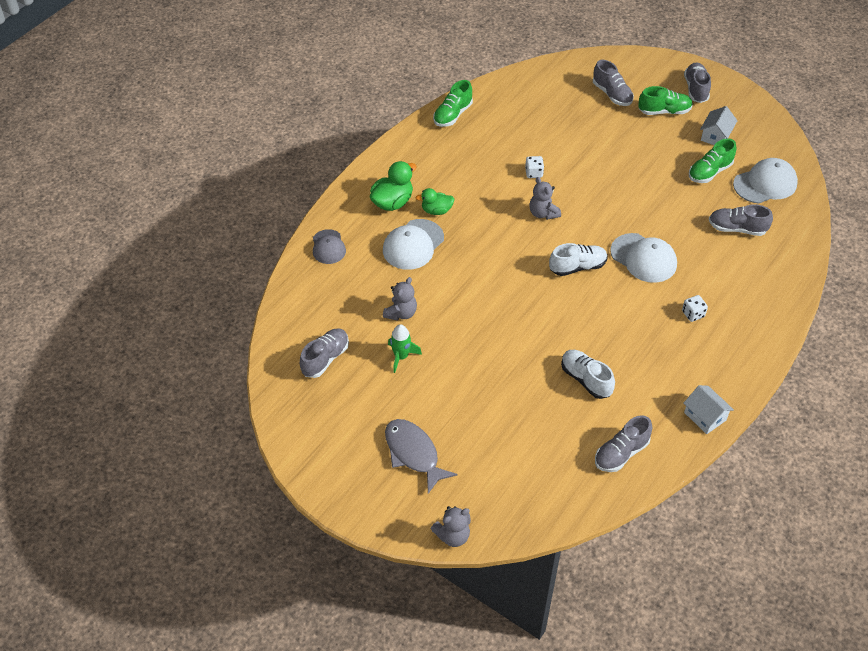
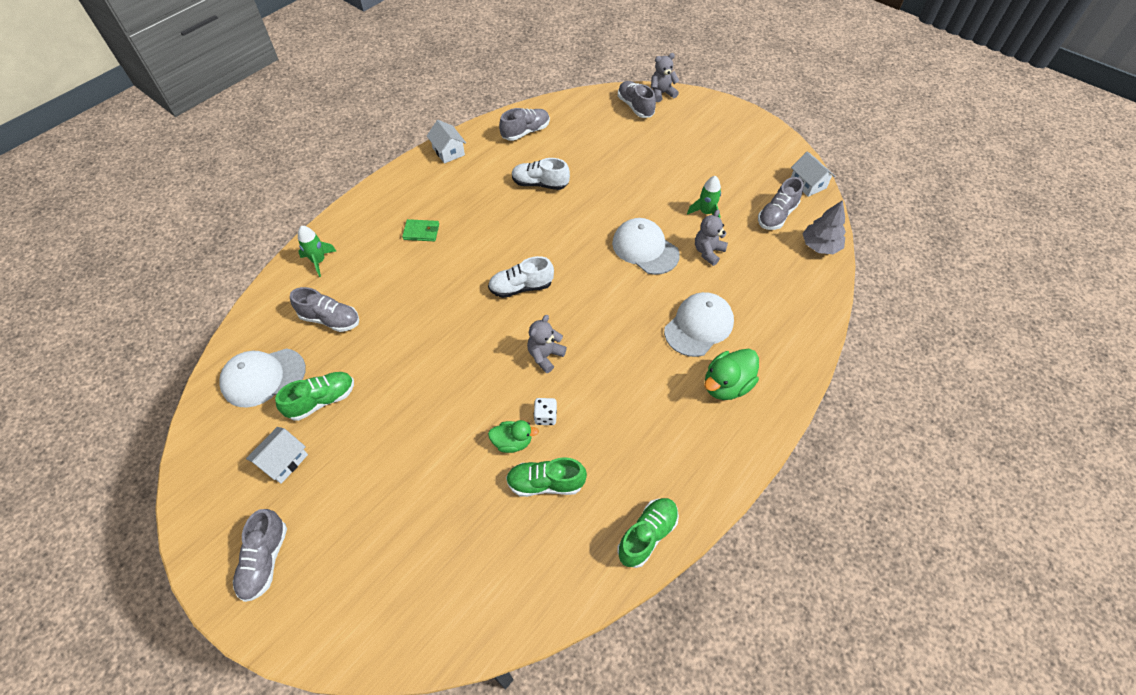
camera: 175 degrees left, 5 degrees up
grey cap [313,229,346,264] -> none
grey fish [385,419,458,494] -> none
green duck [416,188,454,215] -> green duck moved to [488,420,539,453]
grey teddy bear [529,177,561,220] -> grey teddy bear turned 120 degrees counterclockwise [527,315,567,373]
white shoe [561,350,615,399] -> white shoe turned 135 degrees clockwise [512,158,570,190]
grey shoe [593,60,634,106] -> grey shoe moved to [618,81,656,118]
white cap [610,233,677,283] -> white cap moved to [612,218,680,275]
green shoe [638,86,693,115] -> green shoe moved to [506,457,587,497]
white dice [682,295,708,322] -> green wallet [402,219,439,241]
none -> green rocket [298,226,336,277]
none -> white house [791,151,835,197]
none -> grey tree [802,200,846,254]

